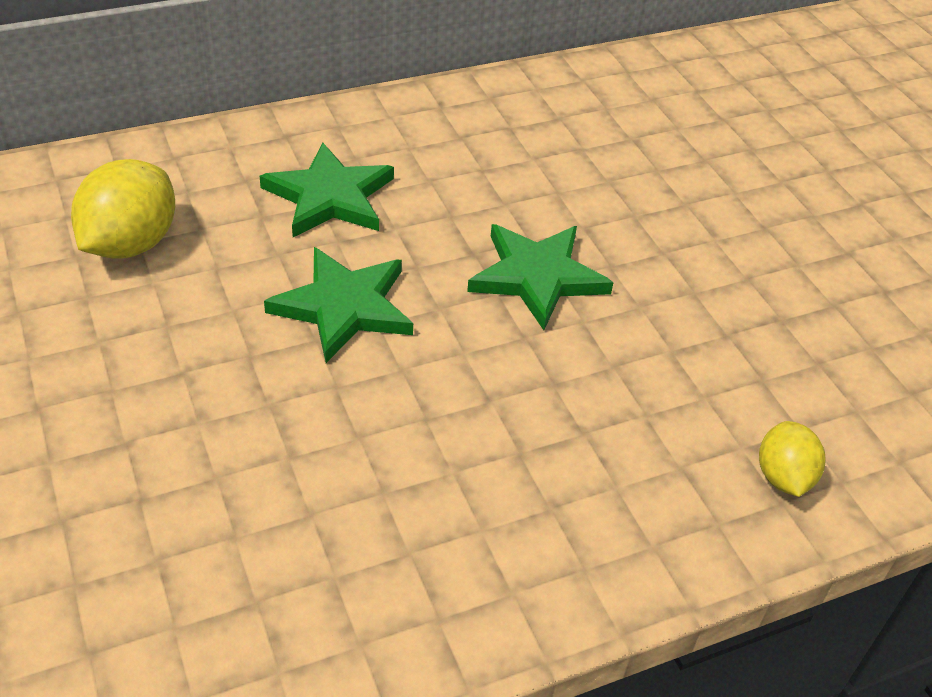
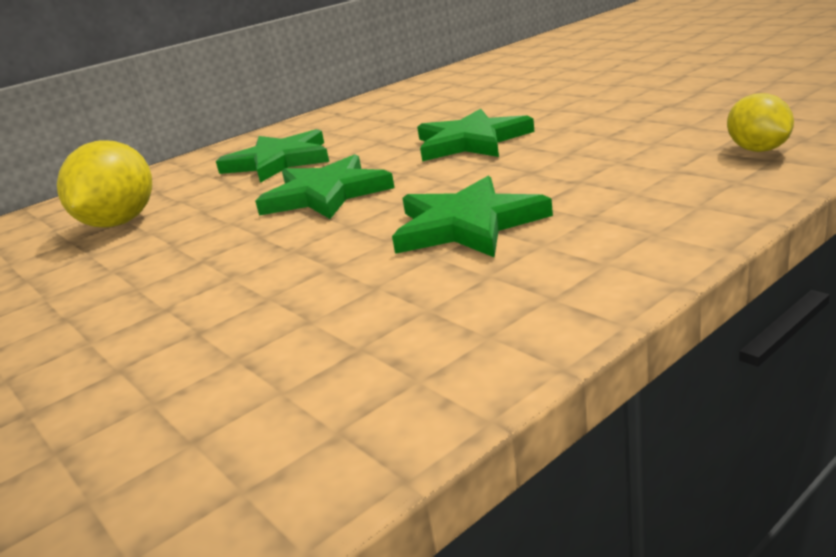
camera: 10 degrees left, 20 degrees down
none -> green star [392,176,553,257]

